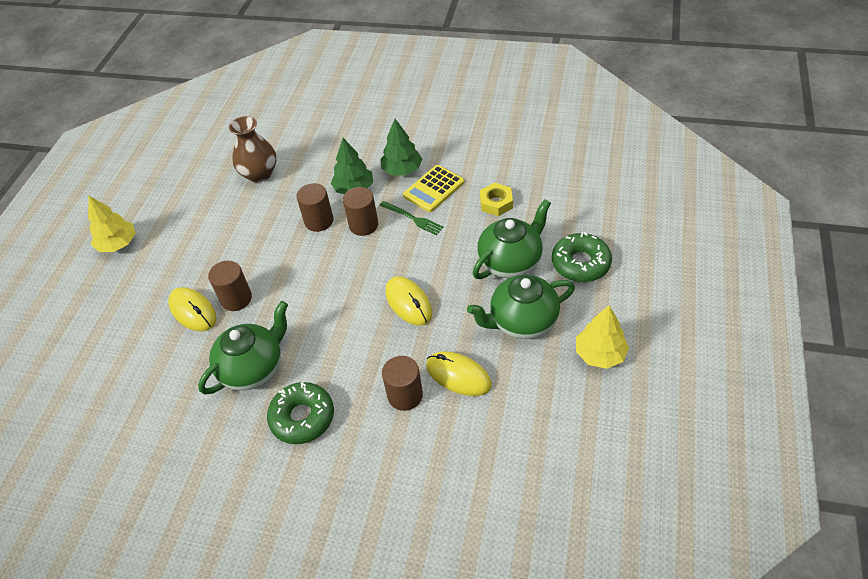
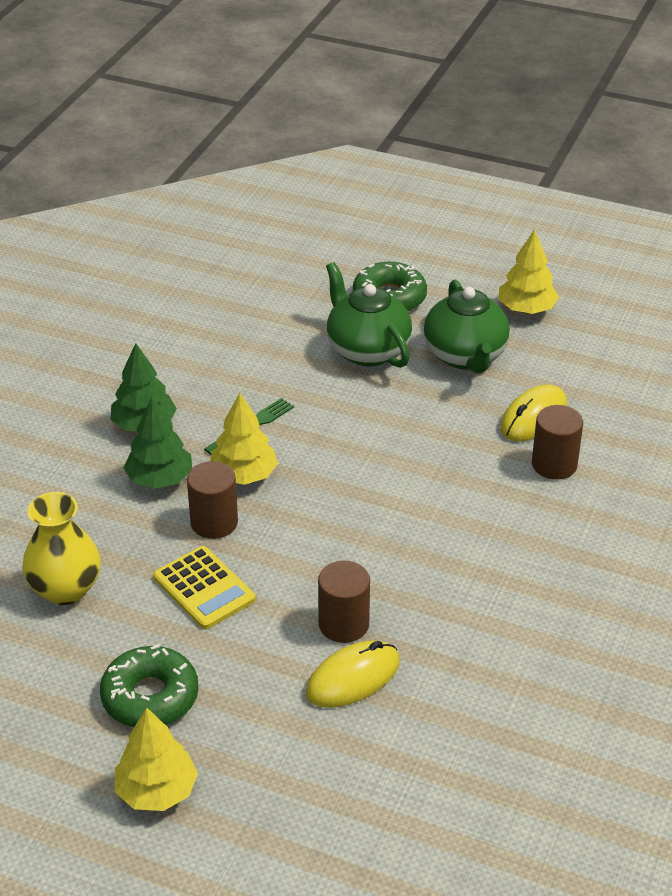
camera: 85 degrees left, 10 degrees down
green teapot [198,301,288,394] -> none
brown vase [229,116,277,183] -> yellow vase [22,492,101,605]
green donut [267,382,334,444] -> green donut moved to [100,644,199,727]
brown cylinder [343,187,378,236] -> yellow tree [210,393,278,485]
yellow mouse [385,276,432,326] -> none
yellow calculator [403,165,464,212] -> yellow calculator moved to [153,546,256,629]
yellow nut [480,183,513,216] -> none

